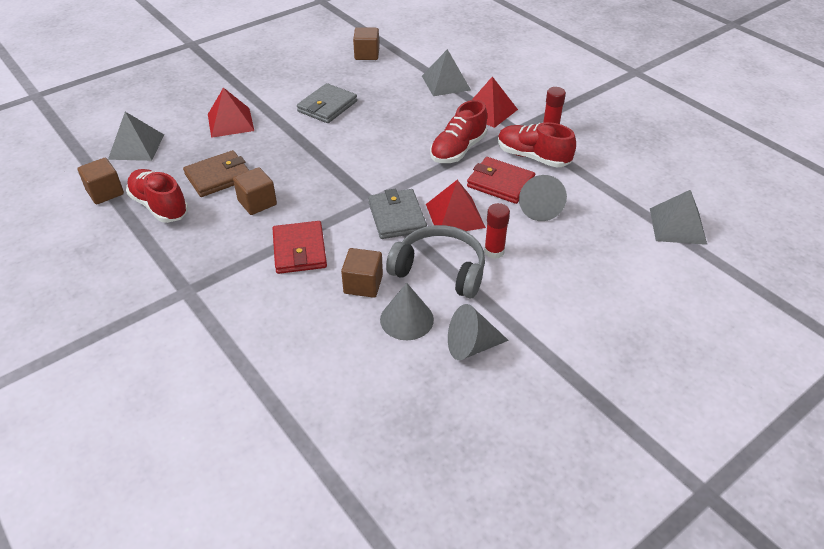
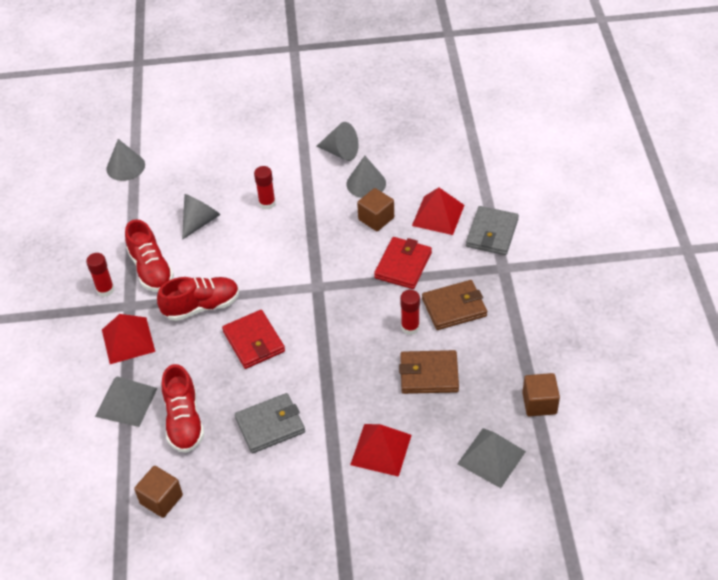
camera: 145 degrees left, 5 degrees up
red shoe [126,169,188,223] -> red shoe moved to [162,364,204,453]
brown cube [233,167,277,215] -> red glue stick [400,290,420,335]
grey wallet [368,189,427,239] -> grey wallet moved to [466,206,519,255]
grey headphones [386,225,485,298] -> none
red pyramid [426,180,486,231] -> red pyramid moved to [412,187,464,235]
red wallet [467,157,535,204] -> red wallet moved to [222,310,285,369]
grey pyramid [650,190,707,245] -> grey cone [106,139,145,181]
none -> brown wallet [422,280,487,330]

